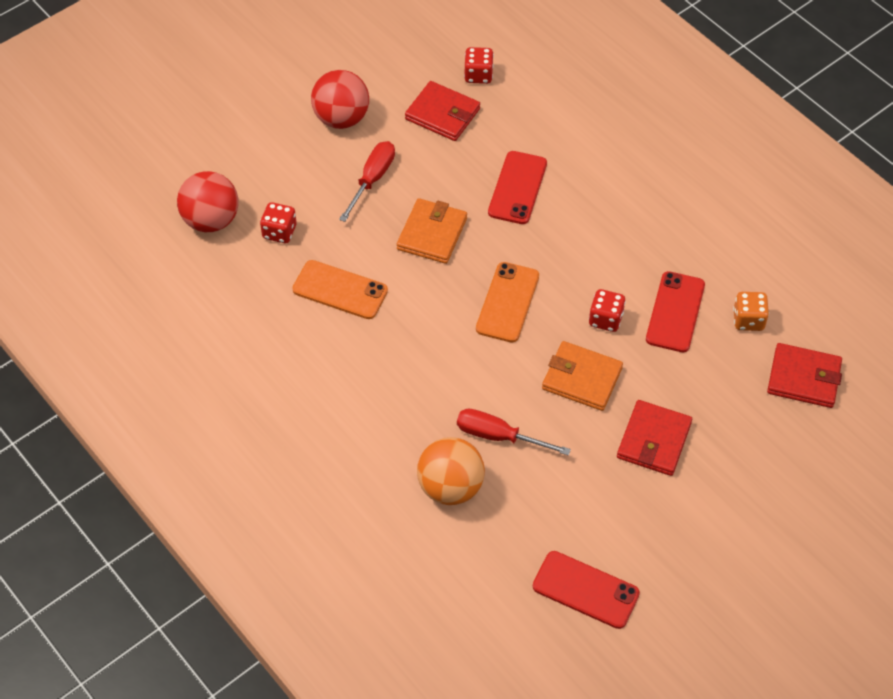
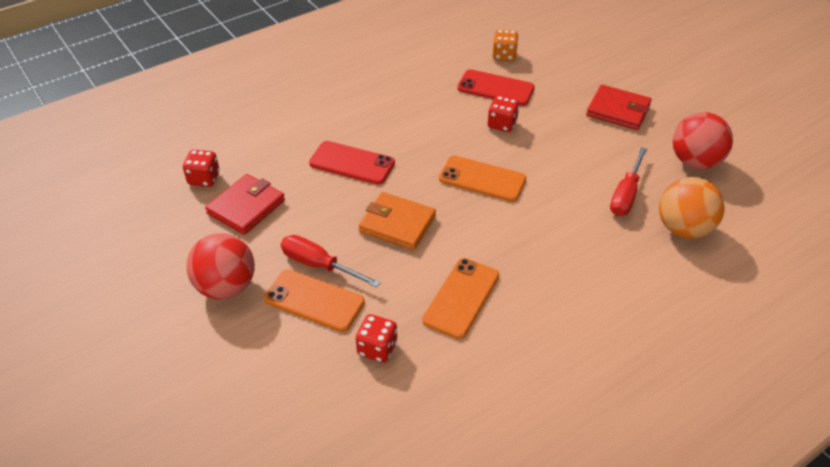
camera: 85 degrees left, 10 degrees down
red ball [177,171,239,232] -> red ball moved to [673,112,733,169]
red phone [533,551,640,629] -> none
orange wallet [542,341,623,411] -> none
red wallet [767,343,842,408] -> none
none -> orange phone [264,269,365,332]

